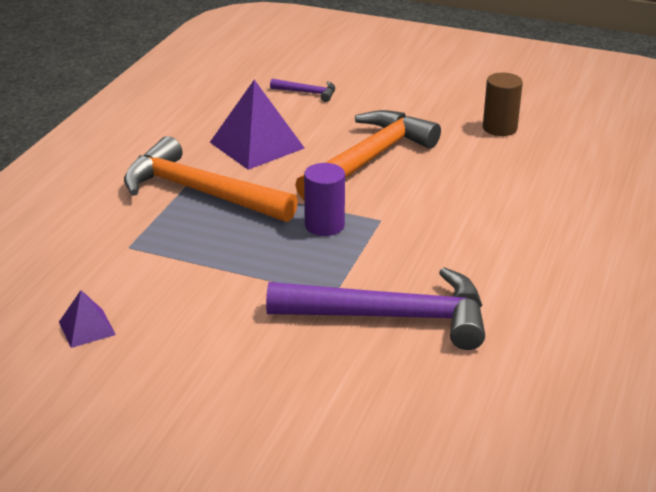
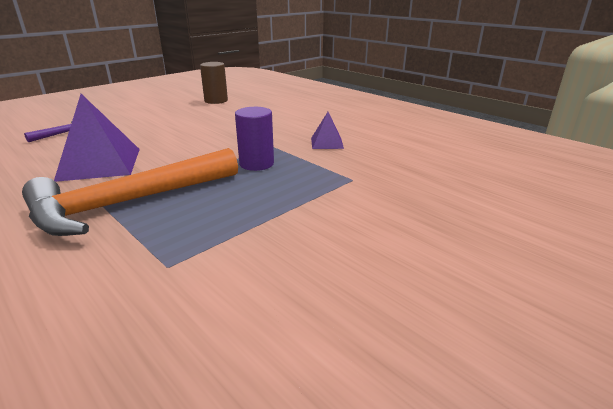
camera: 65 degrees left, 5 degrees down
purple pyramid [59,290,116,348] -> purple pyramid moved to [311,112,344,149]
purple hammer [266,267,485,350] -> none
orange hammer [295,110,441,200] -> none

